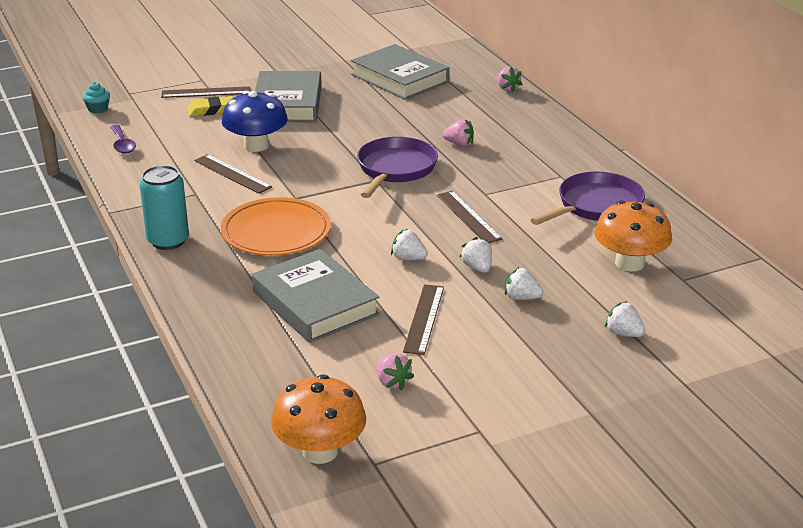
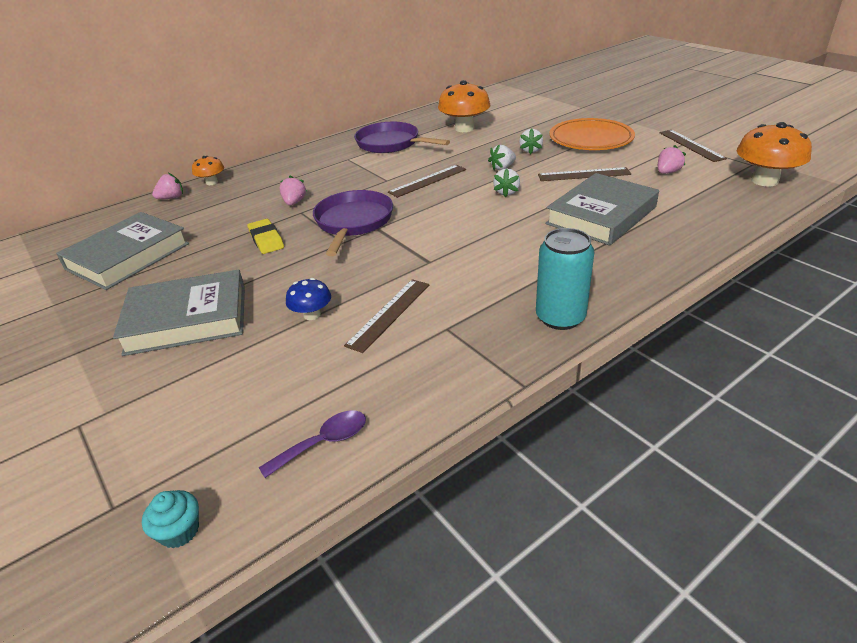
camera: 100 degrees left, 5 degrees up
brown ruler [161,86,250,98] -> brown ruler moved to [659,130,727,162]
yellow eraser [187,96,233,117] -> yellow eraser moved to [247,219,284,254]
orange plate [221,197,331,255] -> orange plate moved to [549,118,635,150]
blue mushroom [222,91,288,152] -> blue mushroom [286,278,331,320], size x0.54
purple pan [357,137,438,198] -> purple pan turned 90 degrees clockwise [313,190,393,256]
white strawberry [605,301,645,337] -> none
none -> orange mushroom [192,156,224,185]

